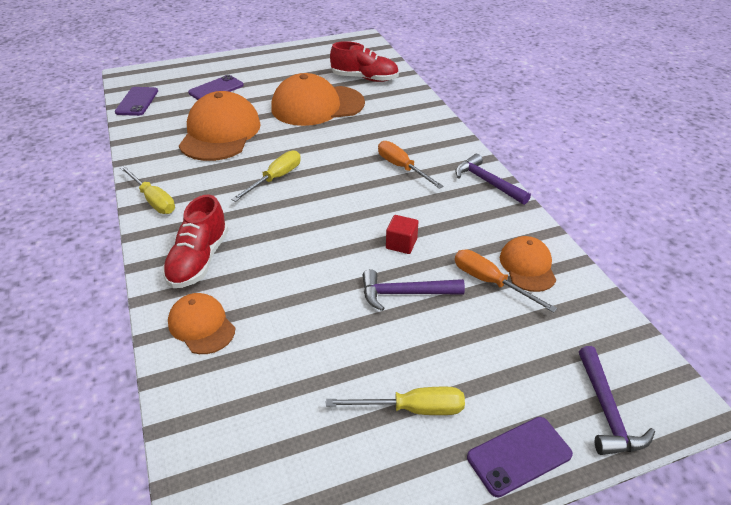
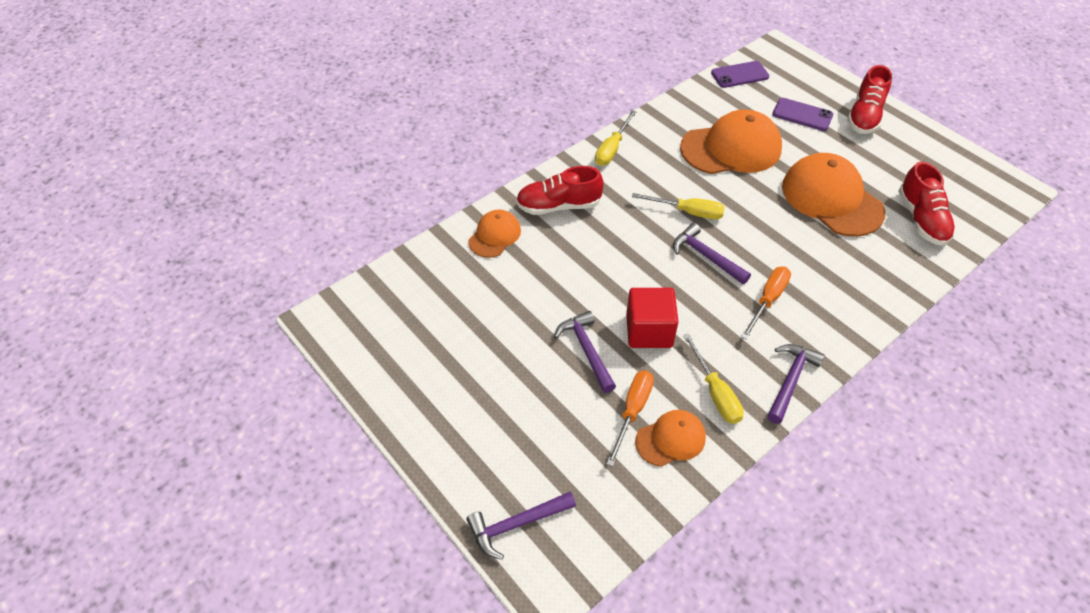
camera: 70 degrees right, 10 degrees up
yellow screwdriver [326,387,465,415] -> yellow screwdriver moved to [683,334,744,424]
red cube [386,215,418,254] -> red cube [626,288,679,348], size x1.73
purple phone [467,417,573,498] -> none
none -> purple hammer [673,223,751,284]
none -> red shoe [847,65,892,134]

